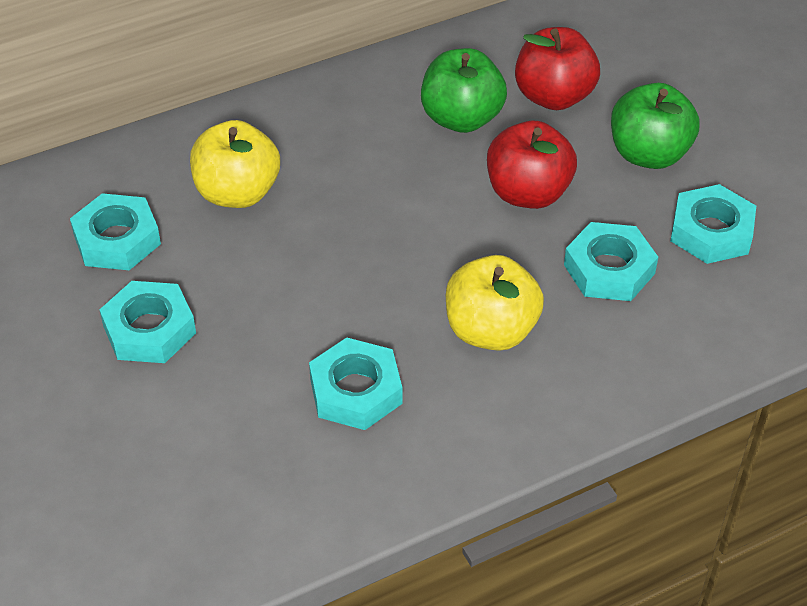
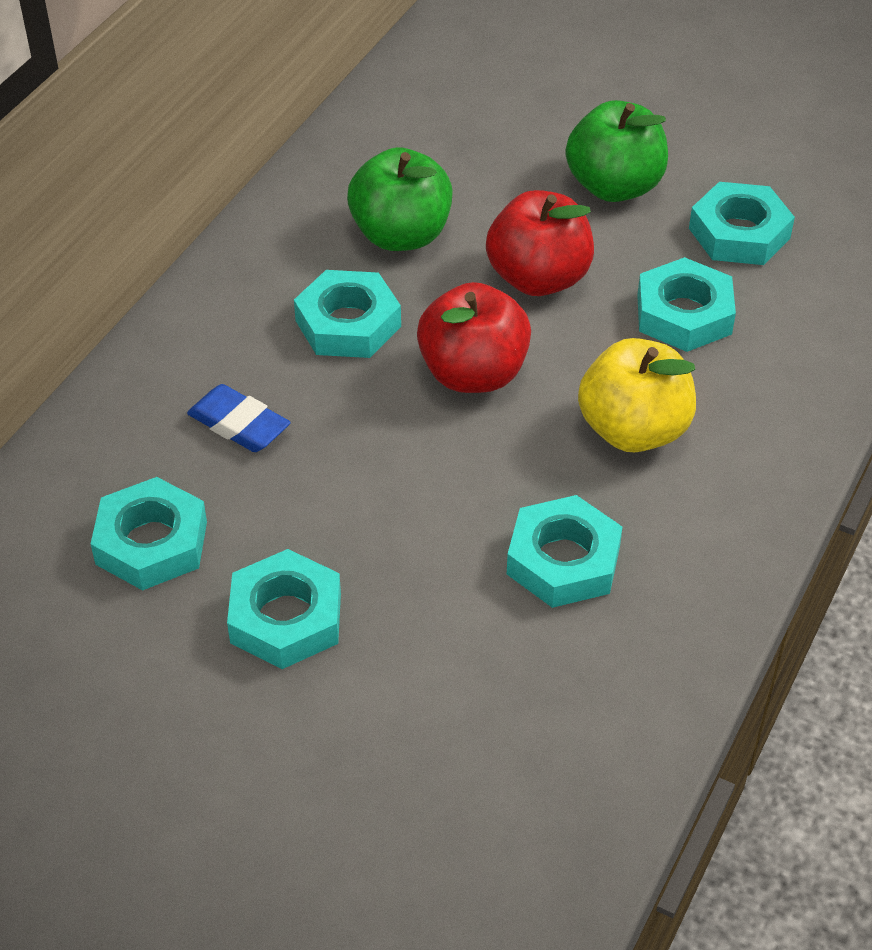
camera: 35 degrees left, 0 degrees up
yellow apple [190,120,280,208] -> blue eraser [187,384,290,452]
red apple [515,27,600,110] -> red apple moved to [417,282,531,393]
none -> turquoise nut [294,270,401,358]

